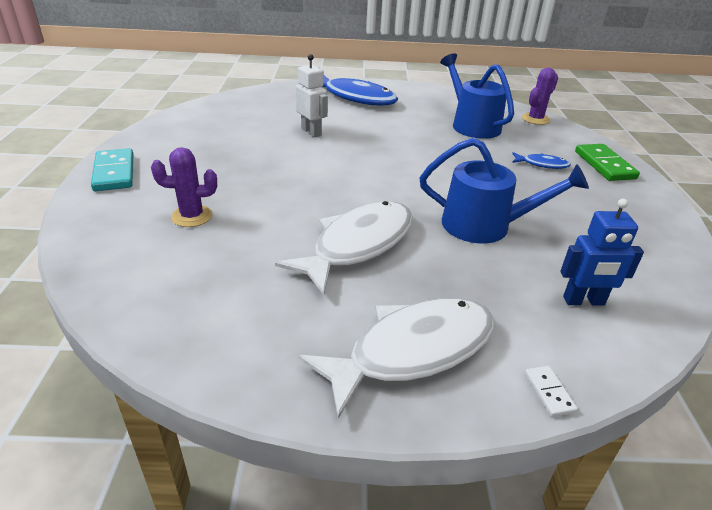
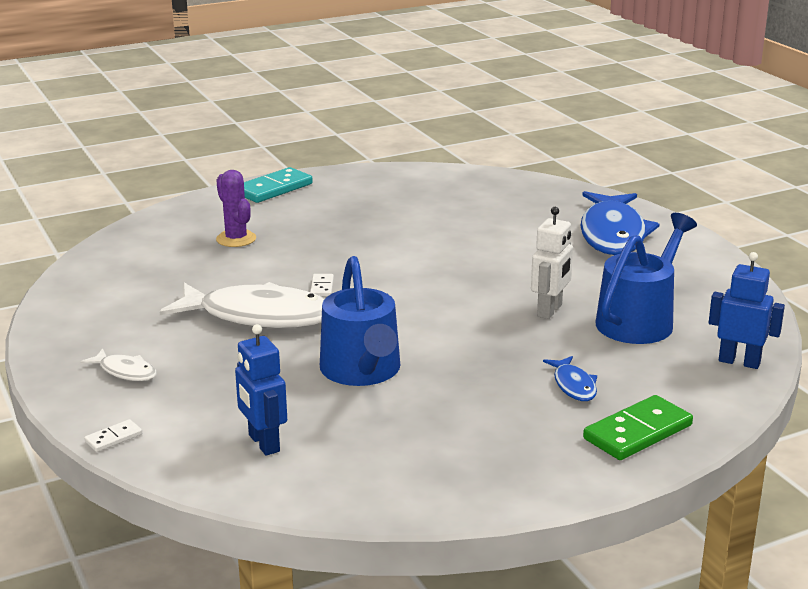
camera: 65 degrees right, 10 degrees down
white robot [295,54,328,137] -> white robot moved to [531,207,573,319]
white fish [299,298,495,419] -> white fish [81,348,157,381], size x0.45
purple cactus [522,68,558,125] -> blue robot [709,252,785,369]
none -> white domino [310,274,334,297]

